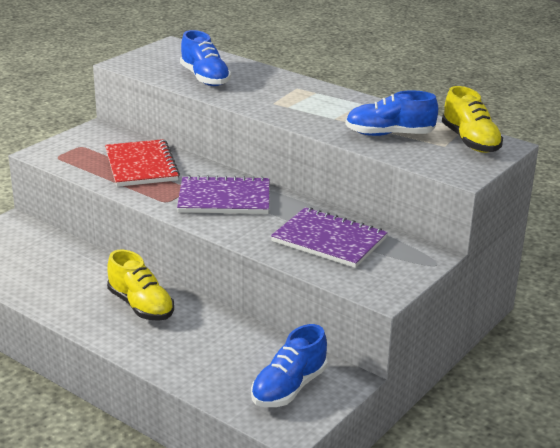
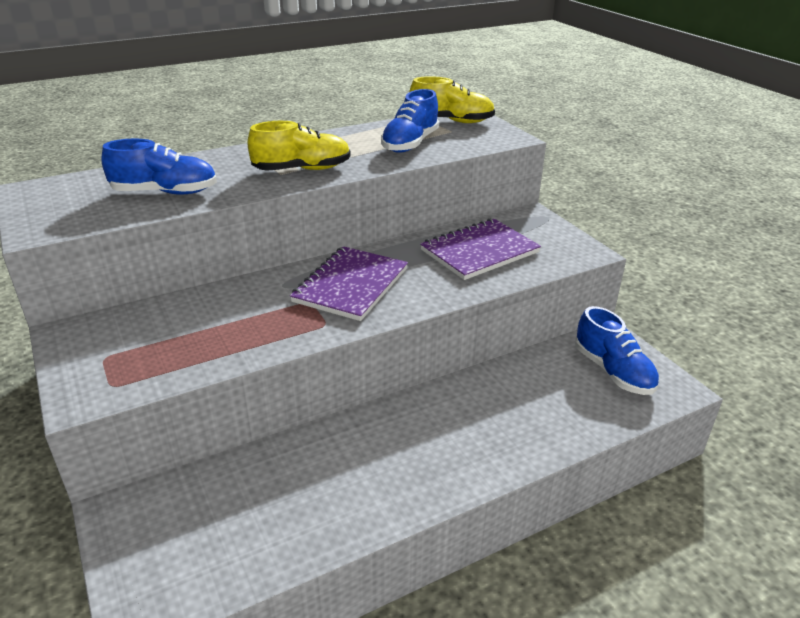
camera: 65 degrees left, 5 degrees up
red notebook [105,139,180,187] -> none
yellow shoe [107,250,174,321] -> yellow shoe moved to [247,121,351,171]

